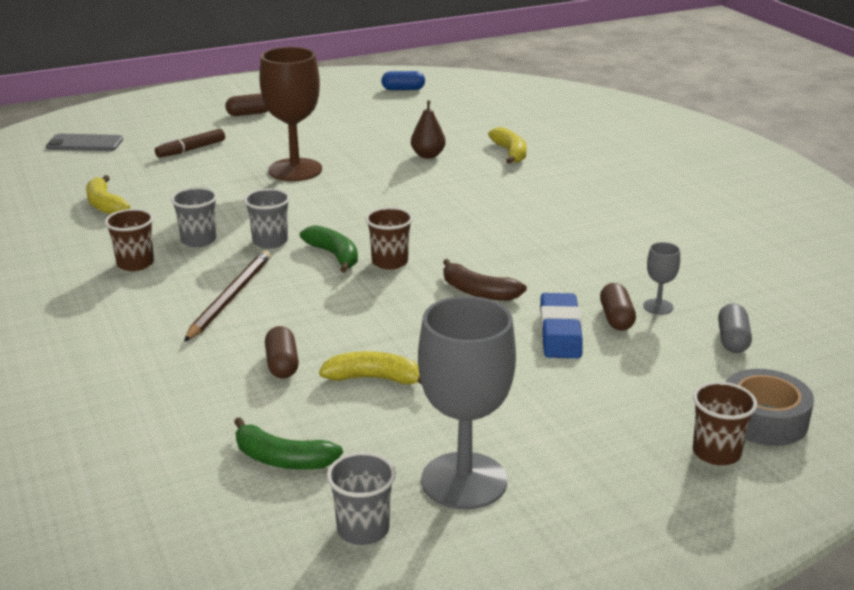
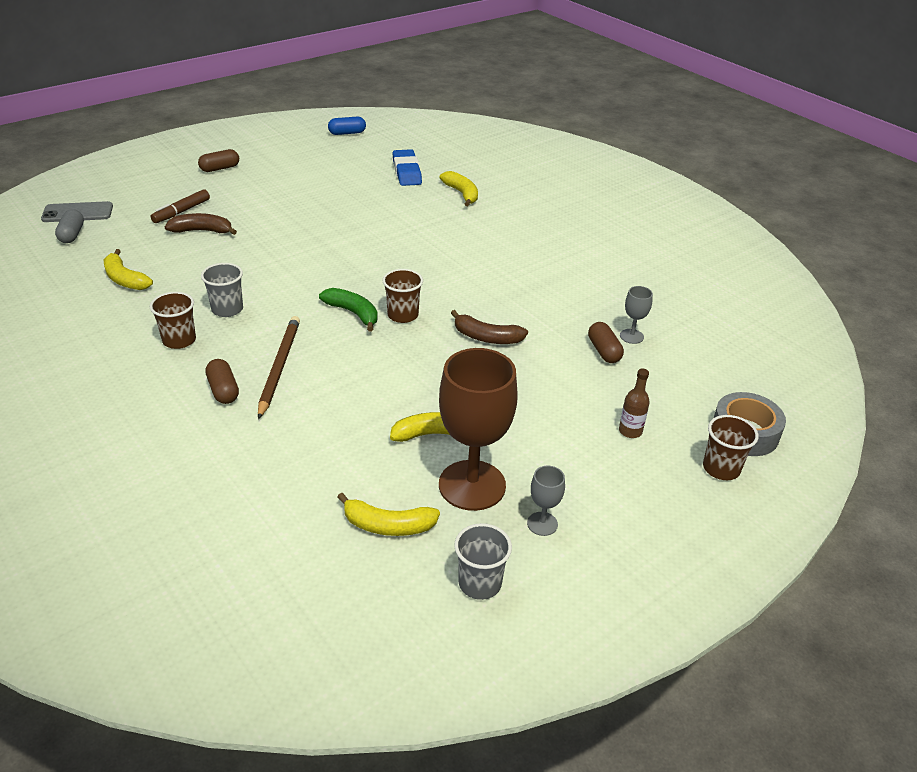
camera: 15 degrees left, 10 degrees up
green banana [234,417,343,470] -> yellow banana [337,493,440,536]
grey cup [244,188,290,249] -> none
brown goblet [259,47,322,181] -> brown goblet moved to [439,348,518,511]
brown capsule [265,326,299,378] -> brown capsule moved to [206,359,239,404]
brown pear [411,100,445,159] -> none
grey goblet [418,296,516,509] -> grey goblet [527,466,565,536], size x0.44
blue eraser [540,293,583,358] -> blue eraser moved to [392,149,422,186]
grey capsule [718,303,752,353] -> grey capsule moved to [55,209,84,243]
none -> brown banana [165,213,237,235]
none -> brown bottle [619,368,650,438]

